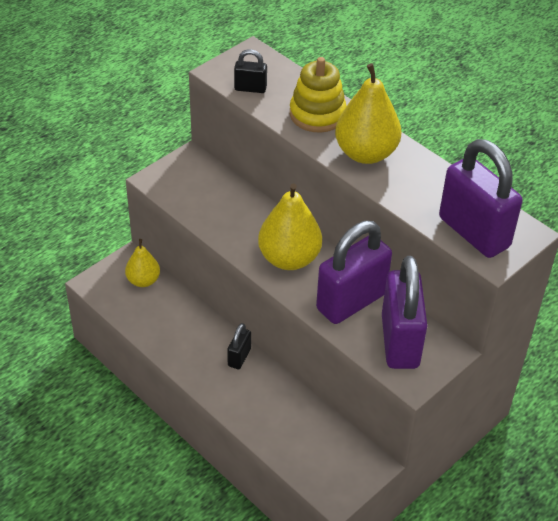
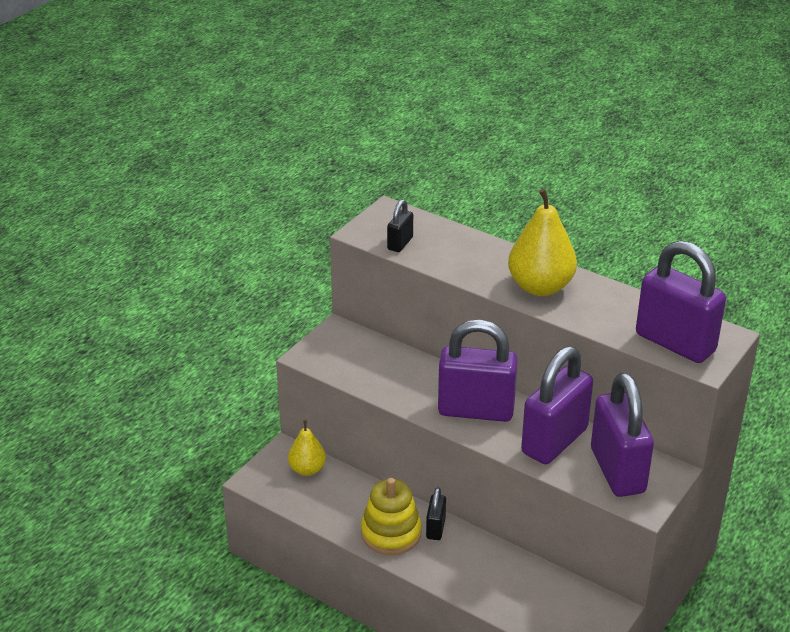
camera: 10 degrees left, 10 degrees down
black padlock [234,49,267,93] -> black padlock turned 60 degrees counterclockwise [387,200,413,252]
yellow pear [258,183,322,270] -> purple padlock [438,320,518,422]
yellow stacking toy [290,57,346,133] -> yellow stacking toy moved to [361,478,422,555]

